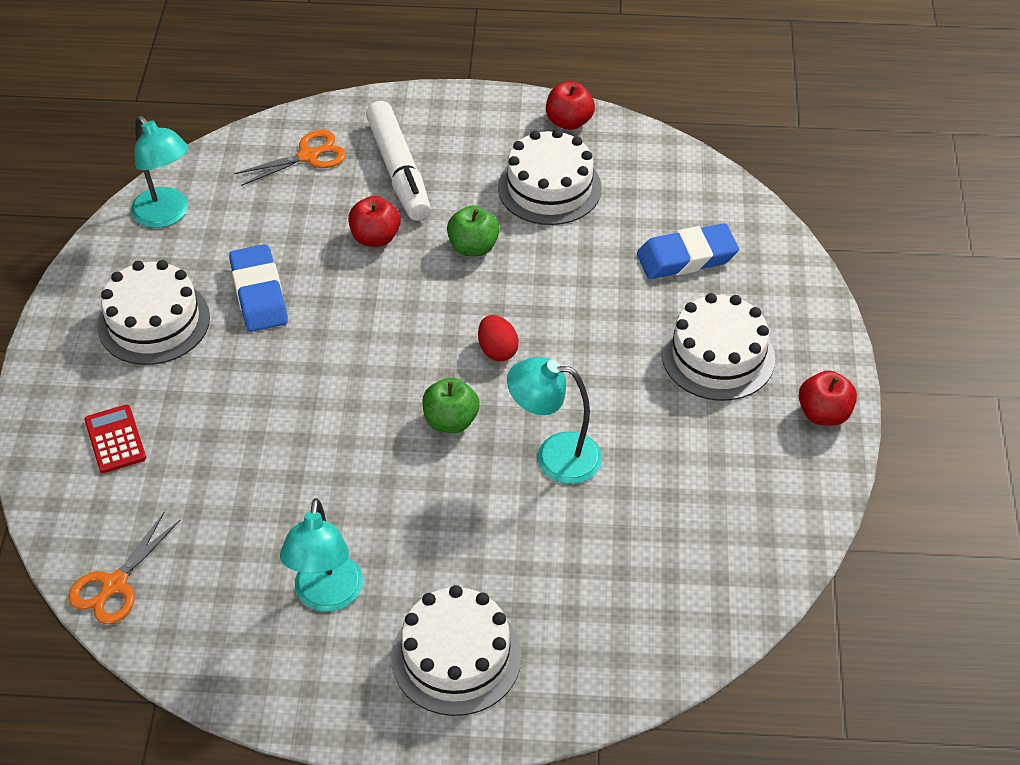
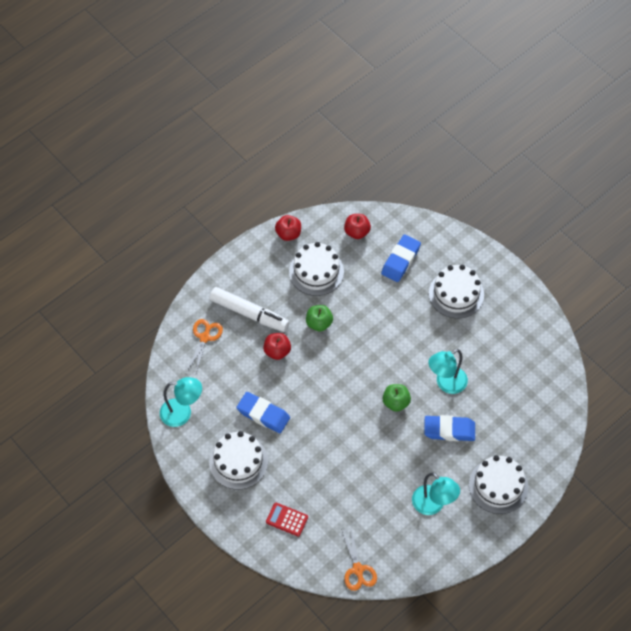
camera: 45 degrees left, 10 degrees up
red egg [478,315,519,362] -> none
red apple [799,371,857,426] -> red apple moved to [344,214,371,239]
none -> blue eraser [424,415,475,441]

